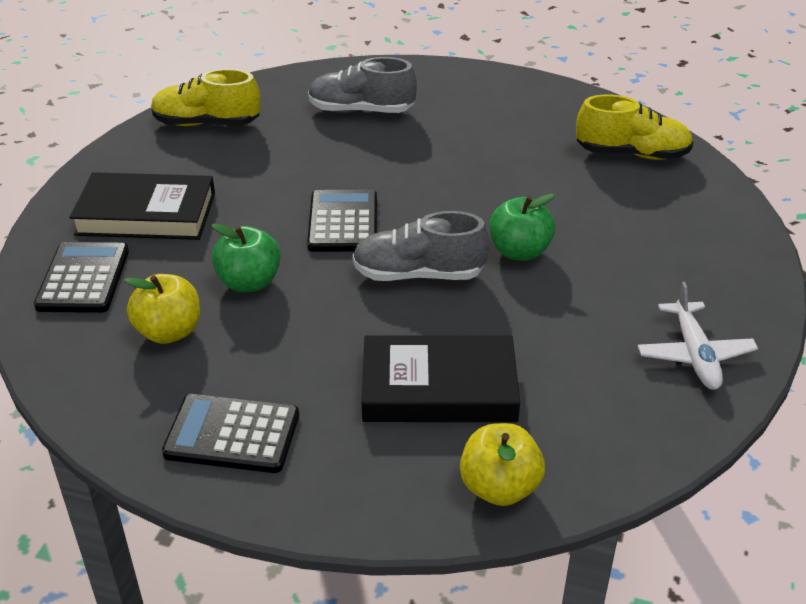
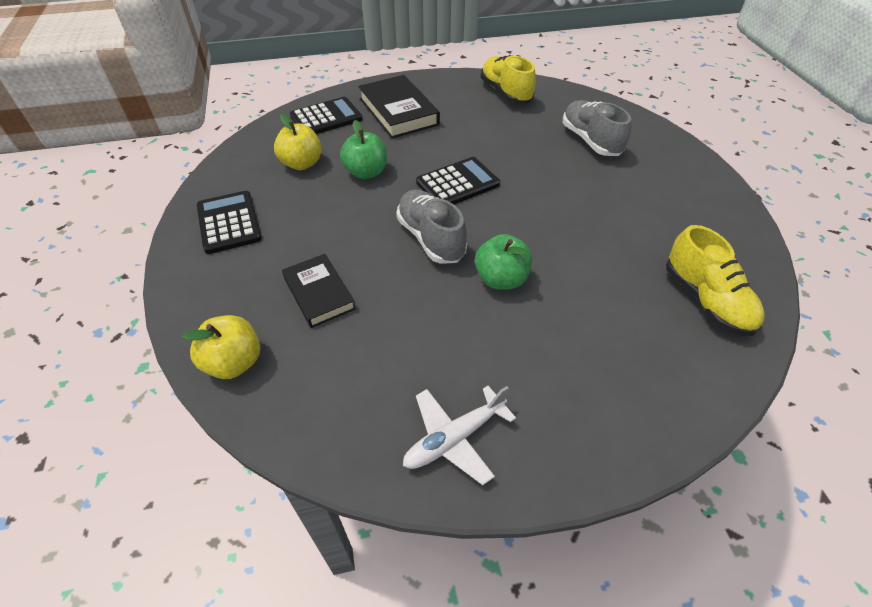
camera: 60 degrees right, 10 degrees up
black book [361,335,520,422] -> black book [282,254,356,328], size x0.65

